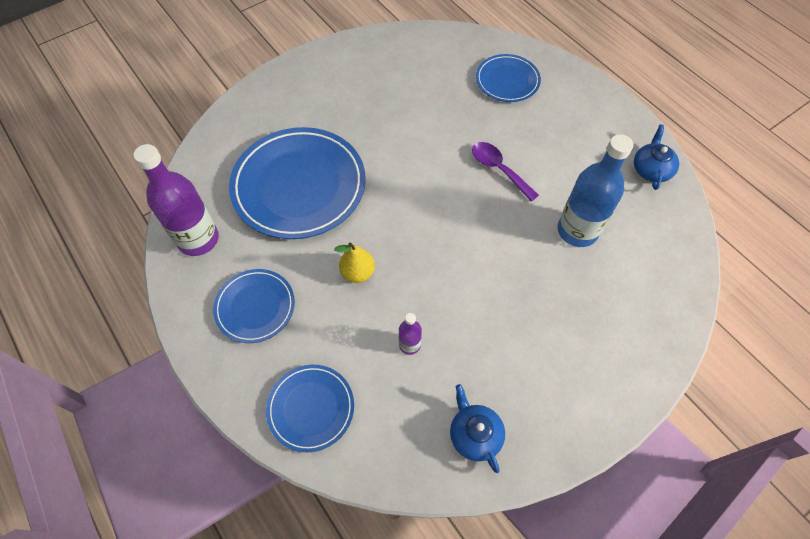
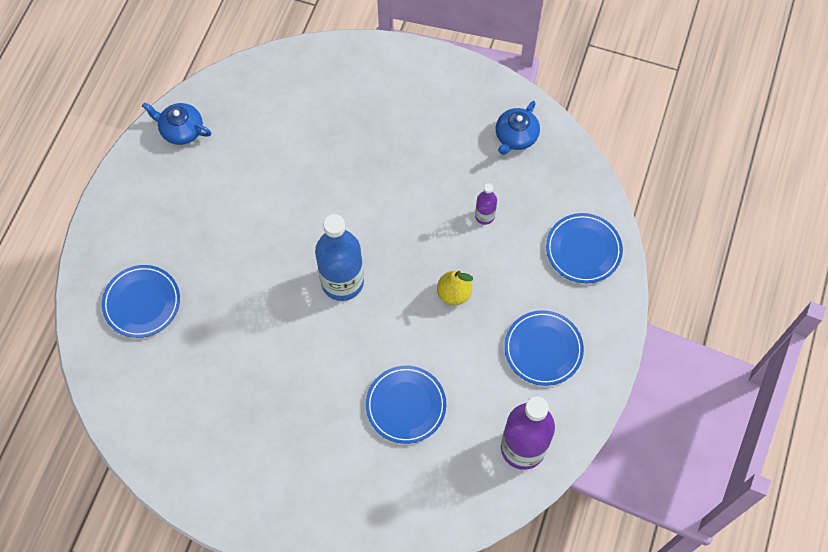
camera: 125 degrees left, 5 degrees up
blue plate [229,127,366,239] -> blue plate [366,366,446,444], size x0.53
purple spoon [472,142,539,201] -> none
blue bottle [558,134,633,247] -> blue bottle moved to [315,214,364,301]
blue teapot [634,124,679,190] -> blue teapot turned 45 degrees clockwise [142,102,211,145]

